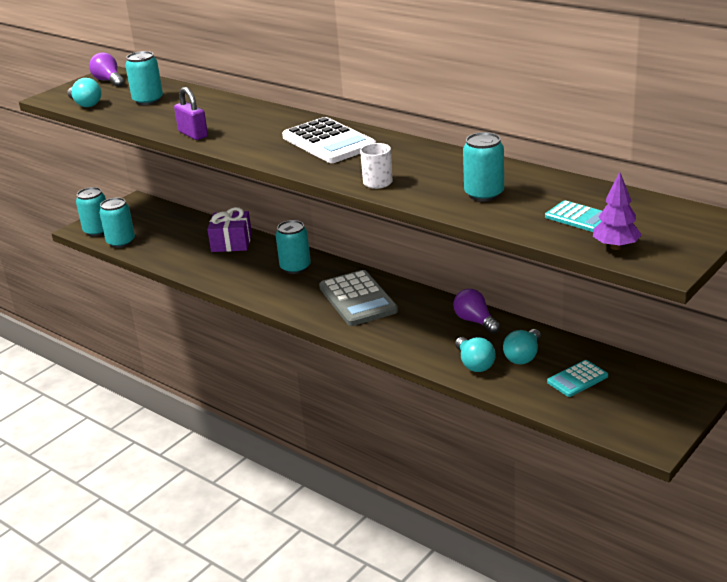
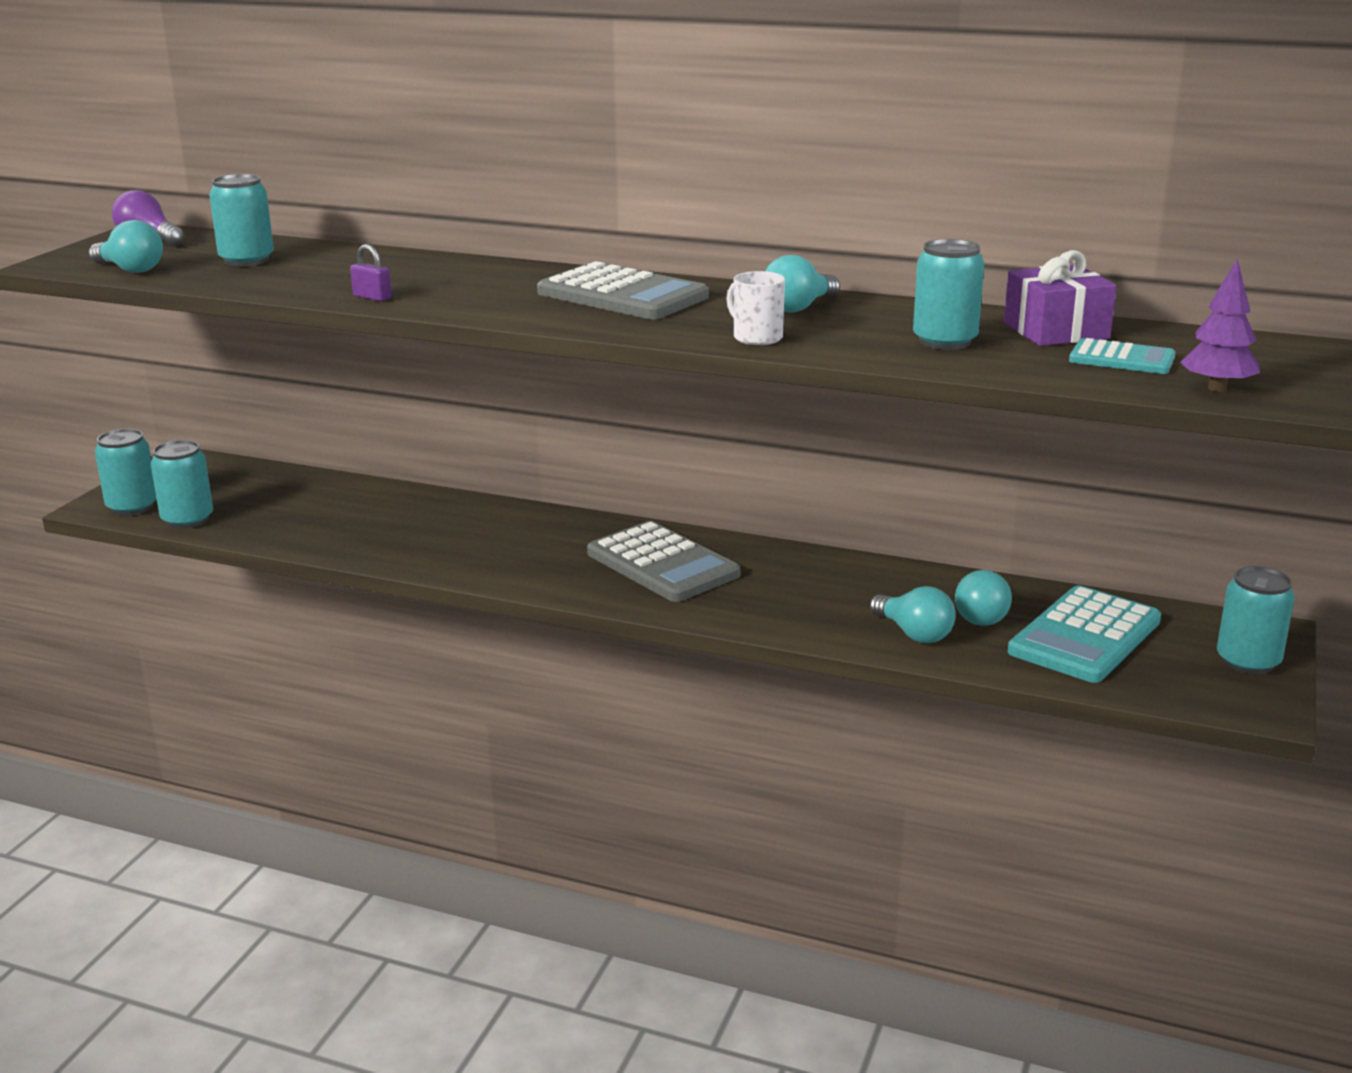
camera: 20 degrees left, 5 degrees down
purple padlock [174,87,208,140] -> purple padlock [350,244,391,301], size x0.63
purple gift [207,207,252,252] -> purple gift moved to [1004,250,1117,346]
turquoise can [276,220,311,274] -> turquoise can moved to [1217,566,1295,675]
white calculator [282,117,376,163] -> grey calculator [537,261,709,319]
purple light bulb [453,289,500,334] -> none
turquoise calculator [547,360,608,397] -> turquoise calculator [1008,585,1161,683], size x1.82
none -> turquoise light bulb [766,255,840,313]

